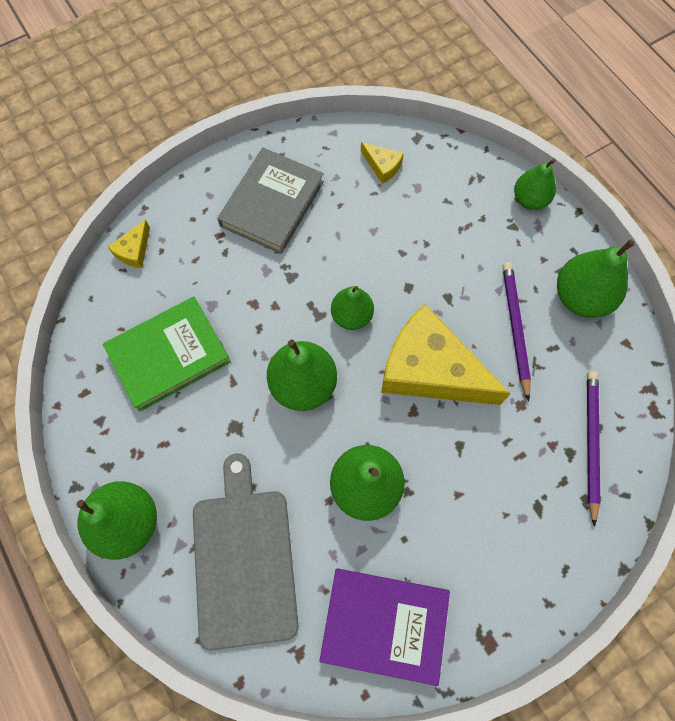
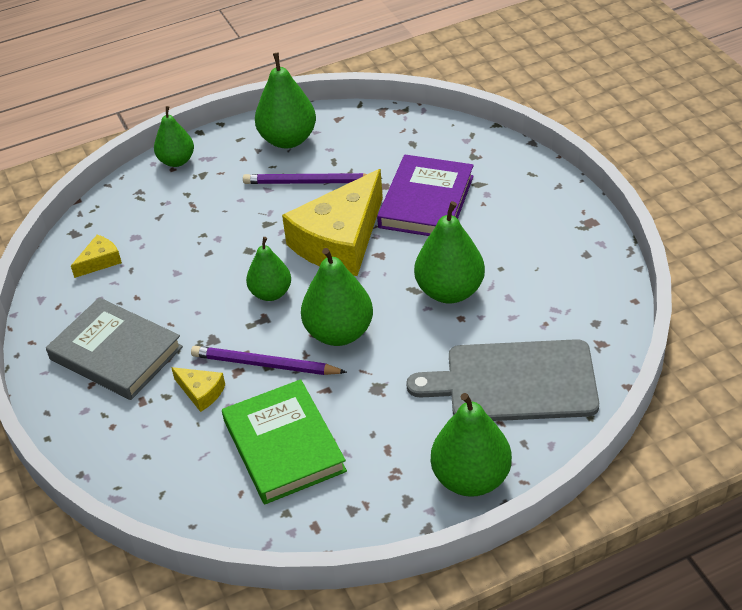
camera: 80 degrees left, 25 degrees down
yellow cheese [108,220,150,268] -> yellow cheese moved to [171,367,225,412]
purple book [319,569,450,686] -> purple book moved to [377,155,474,236]
purple pencil [587,371,600,527] -> purple pencil moved to [191,346,347,375]

